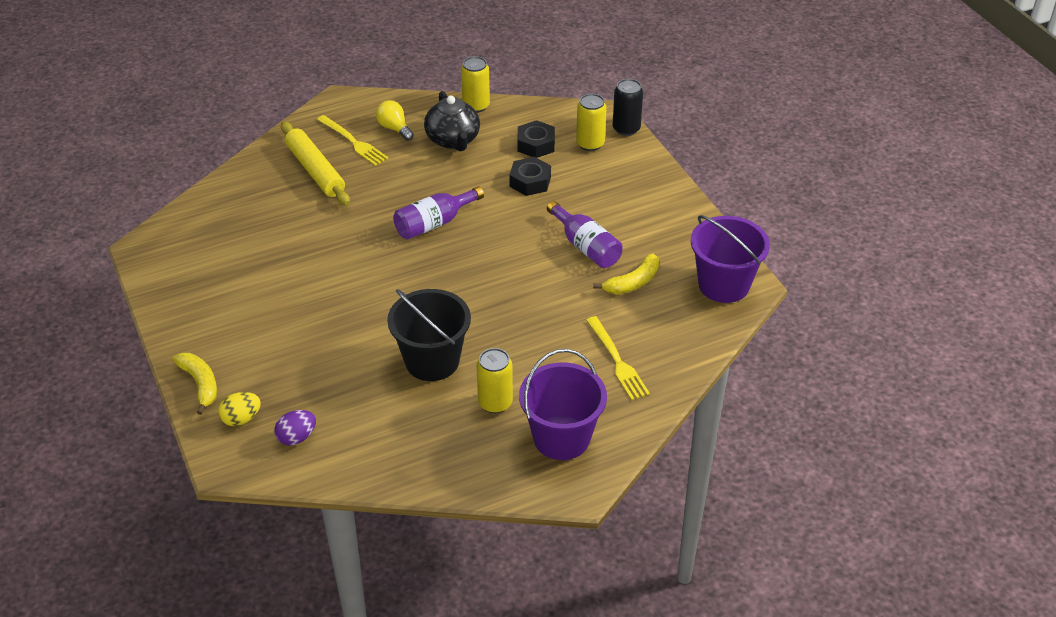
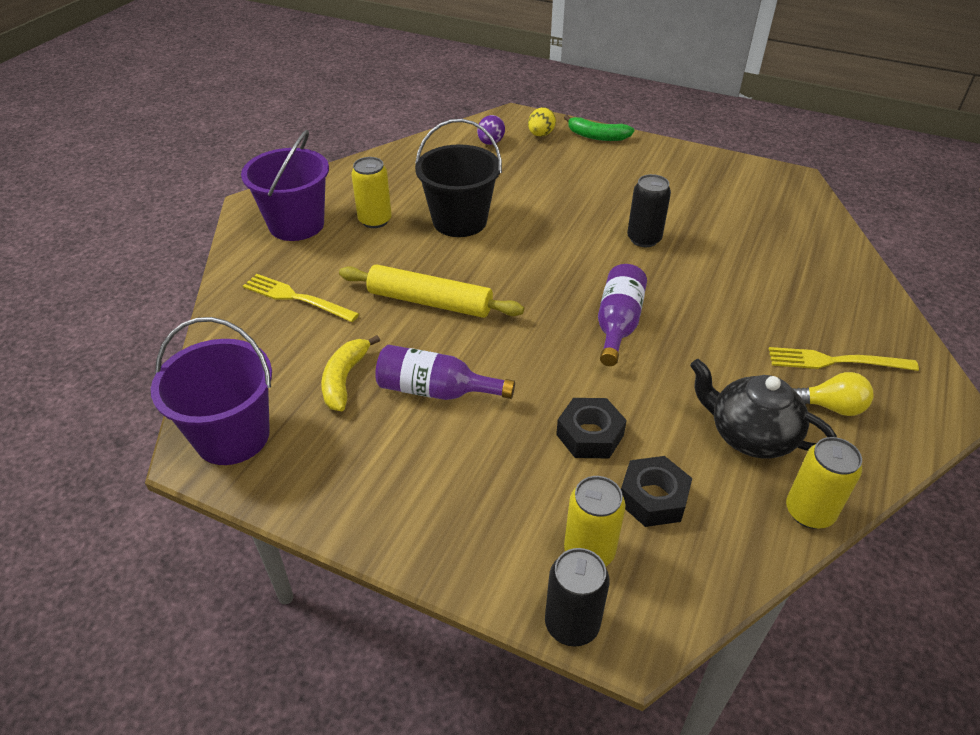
camera: 140 degrees right, 0 degrees up
yellow banana [173,353,217,415] -> green banana [564,115,634,141]
yellow rolling pin [281,122,350,206] -> yellow rolling pin moved to [339,264,524,318]
none -> black can [627,174,671,247]

